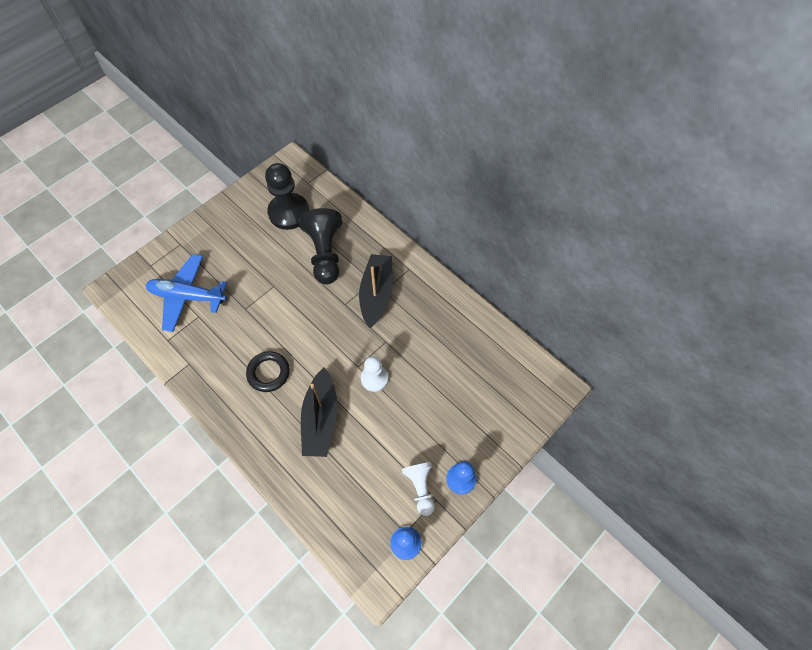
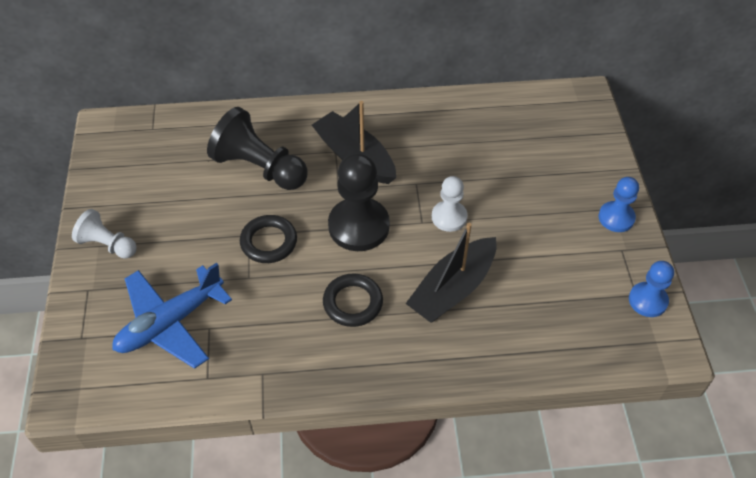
camera: 50 degrees left, 10 degrees down
black pawn [265,163,309,230] -> black pawn moved to [328,153,390,251]
black boat [301,368,337,457] -> black boat turned 90 degrees clockwise [406,223,497,323]
white pawn [402,462,435,516] -> white pawn moved to [72,209,137,259]
none -> black ring [240,215,297,263]

